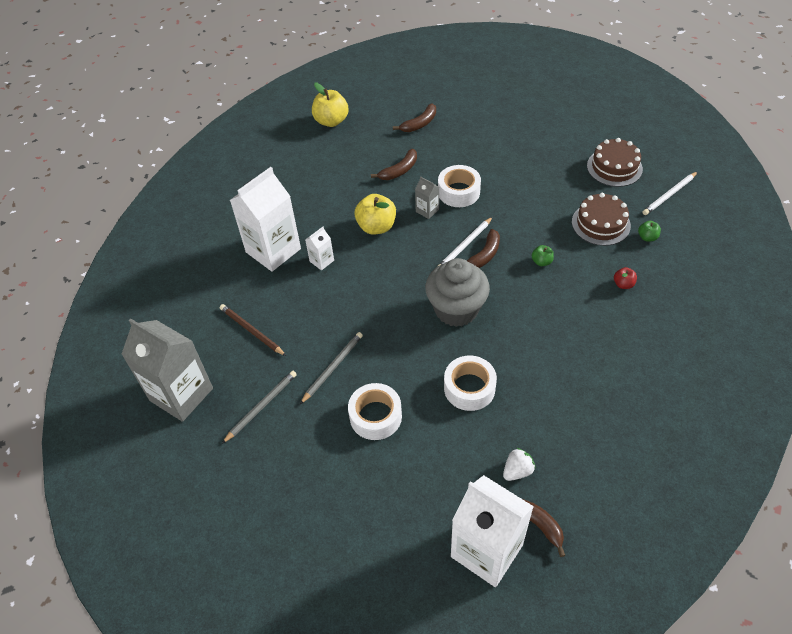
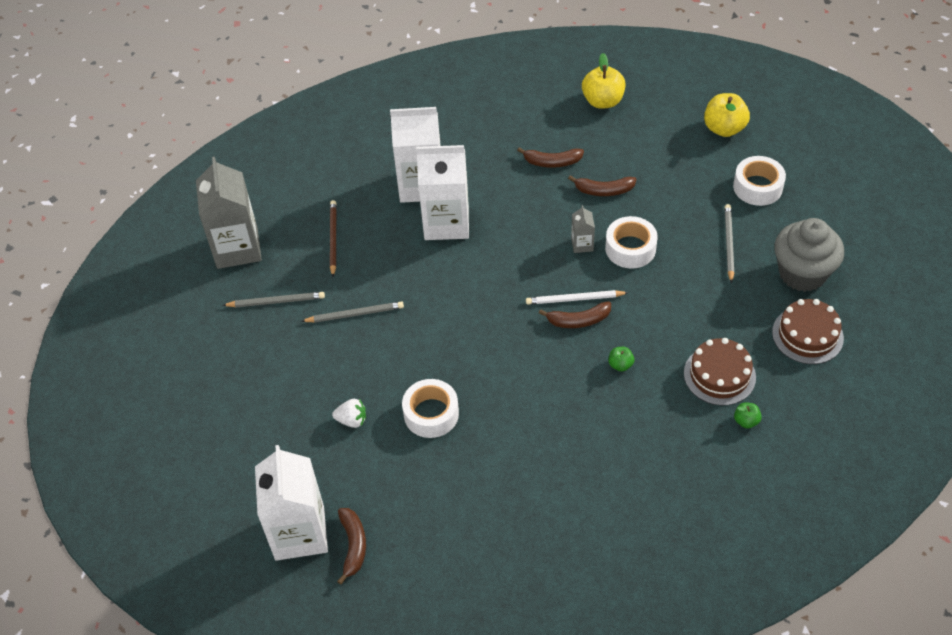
camera: 45 degrees right, 0 degrees up
white carton [305,227,334,270] -> white carton [416,145,469,240], size x2.28
white tape [348,383,402,440] -> white tape moved to [733,156,786,206]
yellow apple [354,194,396,235] -> yellow apple moved to [704,93,750,137]
brown banana [393,103,436,132] -> brown banana moved to [517,147,584,168]
grey cupcake [425,258,490,327] -> grey cupcake moved to [775,218,844,292]
white strawberry [503,448,536,481] -> white strawberry moved to [332,399,366,428]
red apple [614,267,637,289] -> none
white pencil [643,172,697,215] -> none
none -> grey pencil [725,204,734,283]

